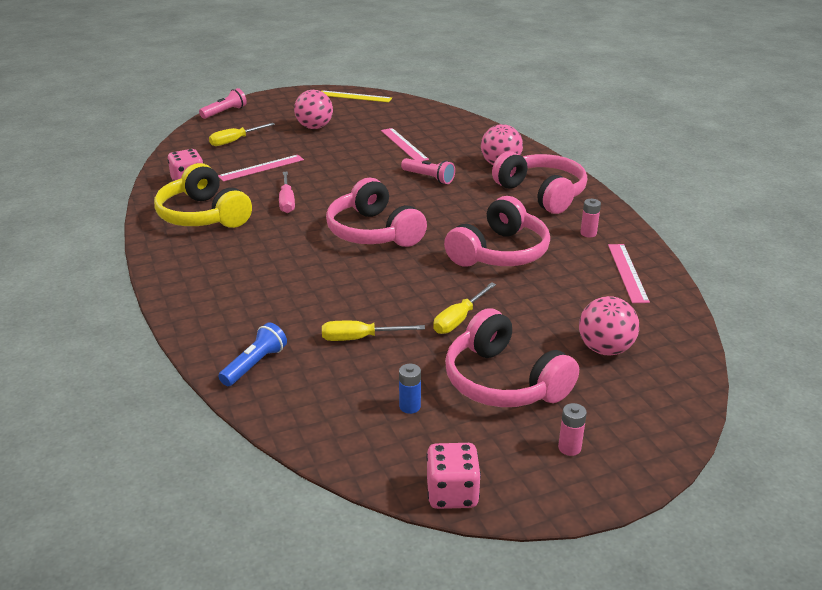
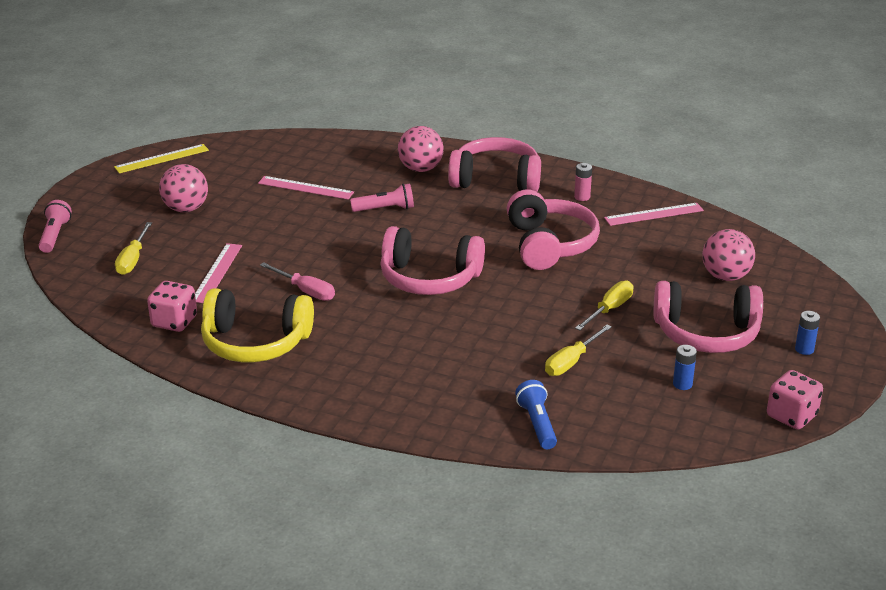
camera: 45 degrees left, 0 degrees up
yellow screwdriver [433,282,496,334] -> yellow screwdriver turned 135 degrees counterclockwise [575,280,634,330]
pink battery [558,403,587,456] -> blue battery [795,311,820,355]
pink ruler [608,244,650,303] -> pink ruler turned 60 degrees counterclockwise [604,203,704,226]

